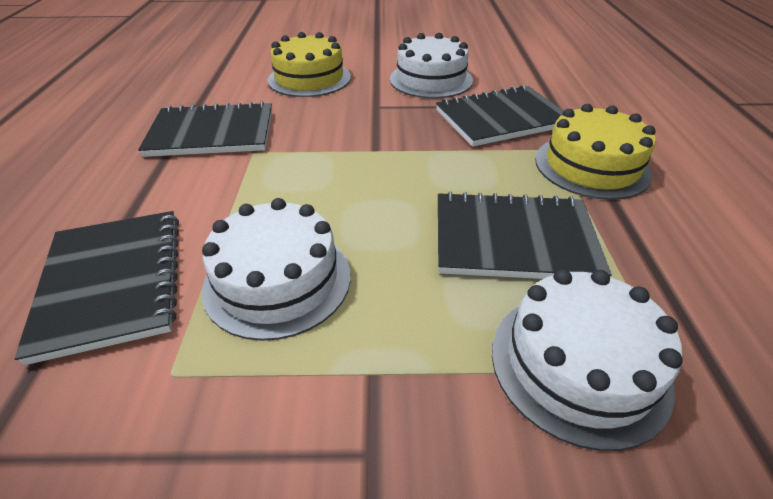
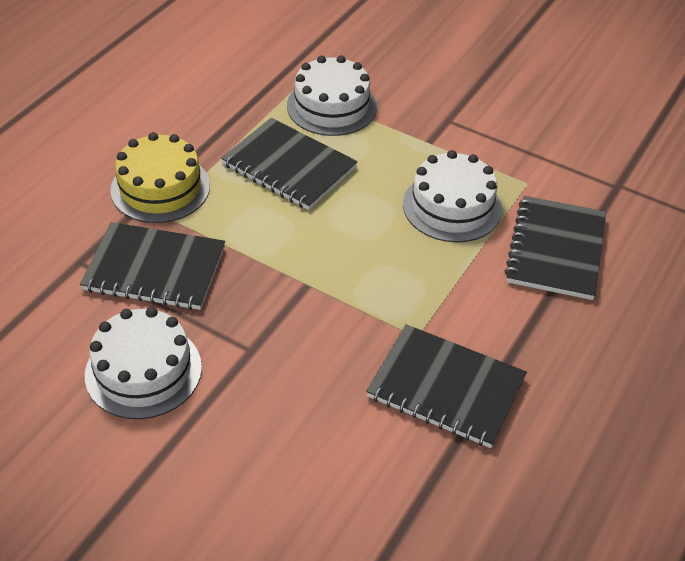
camera: 150 degrees left, 5 degrees up
yellow cake [268,32,351,97] -> none

